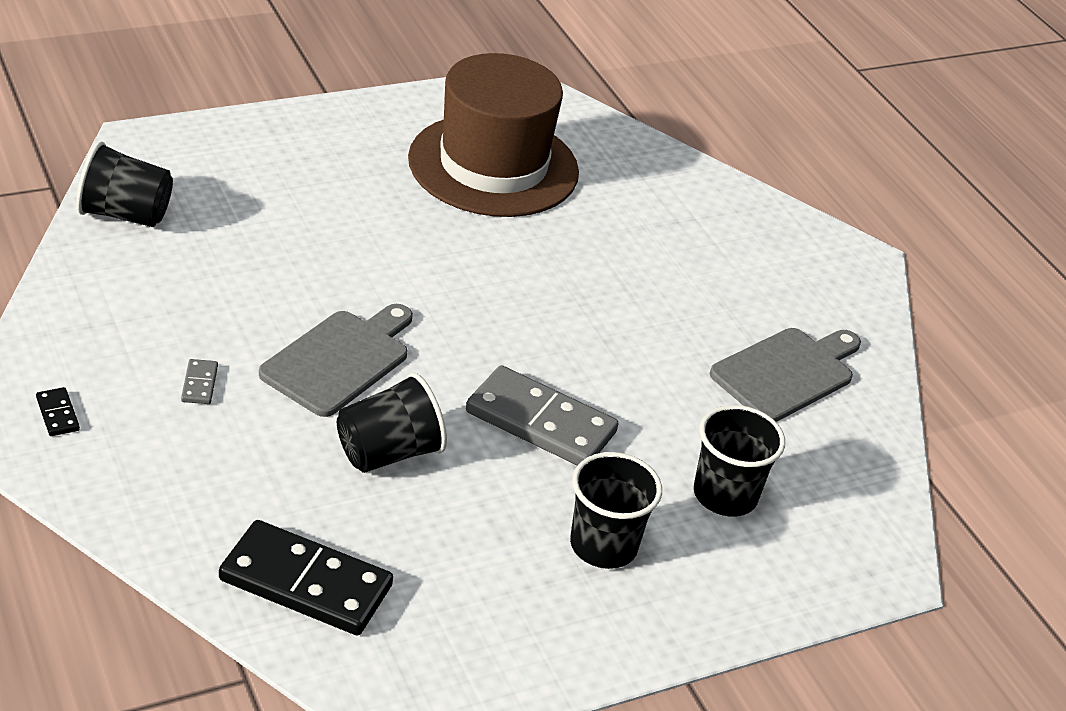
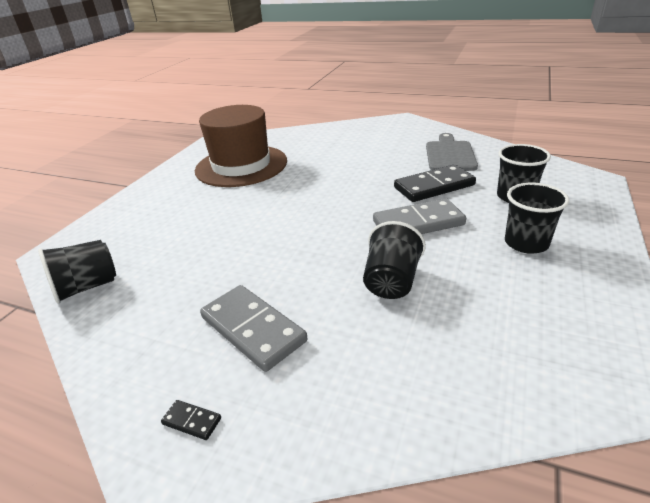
camera: 35 degrees left, 5 degrees down
grey domino [181,359,218,404] -> grey domino [200,285,308,372], size x2.43
black domino [219,520,393,635] -> black domino moved to [394,164,476,202]
grey cutting board [259,304,413,417] -> none

